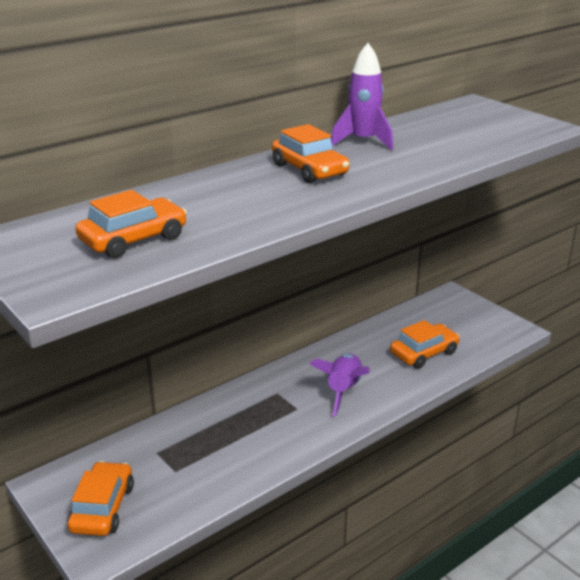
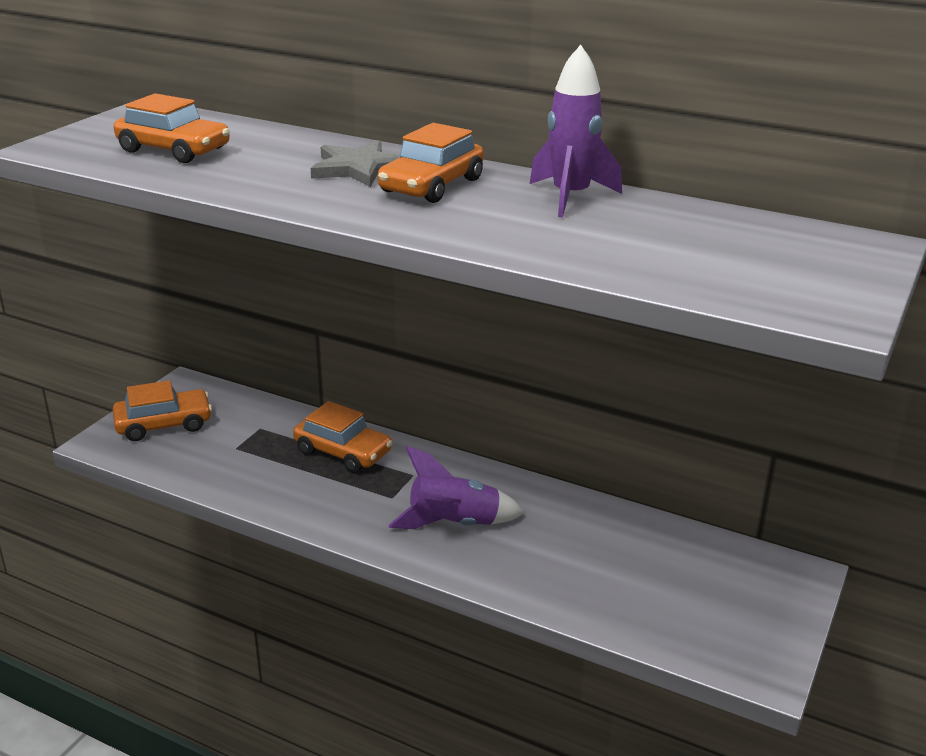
camera: 65 degrees right, 0 degrees up
orange car [390,320,460,369] -> orange car moved to [293,401,393,473]
none -> grey star [311,140,400,187]

